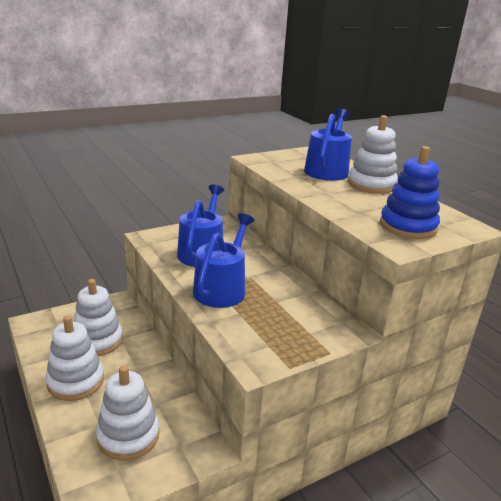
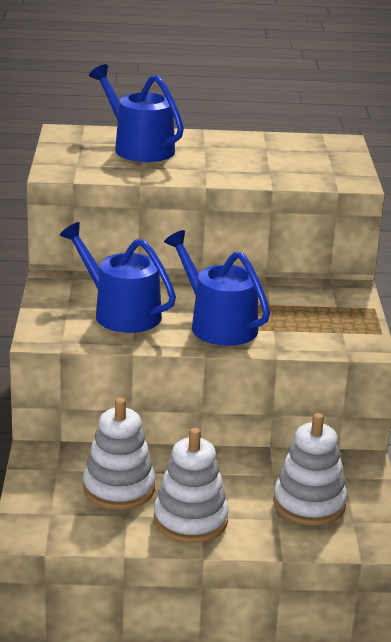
camera: 60 degrees left, 0 degrees up
white stacking toy [348,115,398,194] -> none
blue stacking toy [380,146,440,239] -> none

